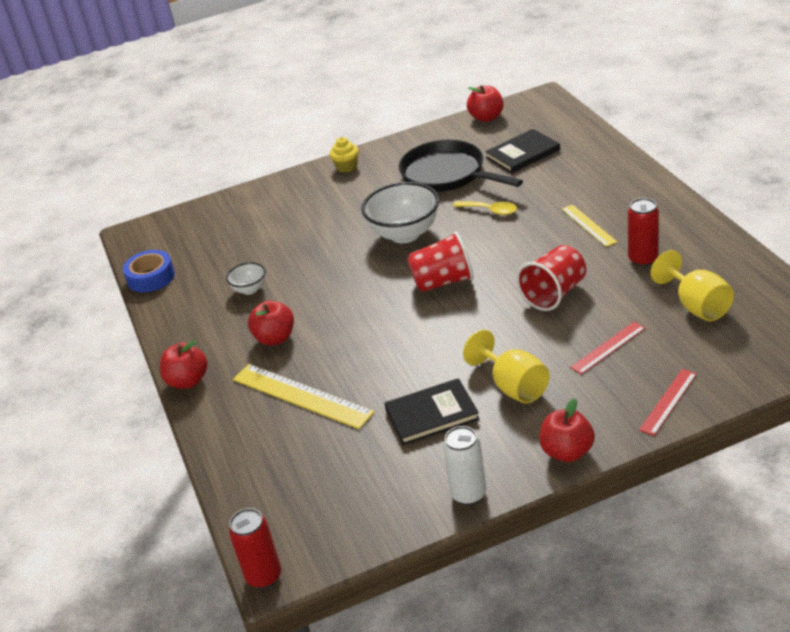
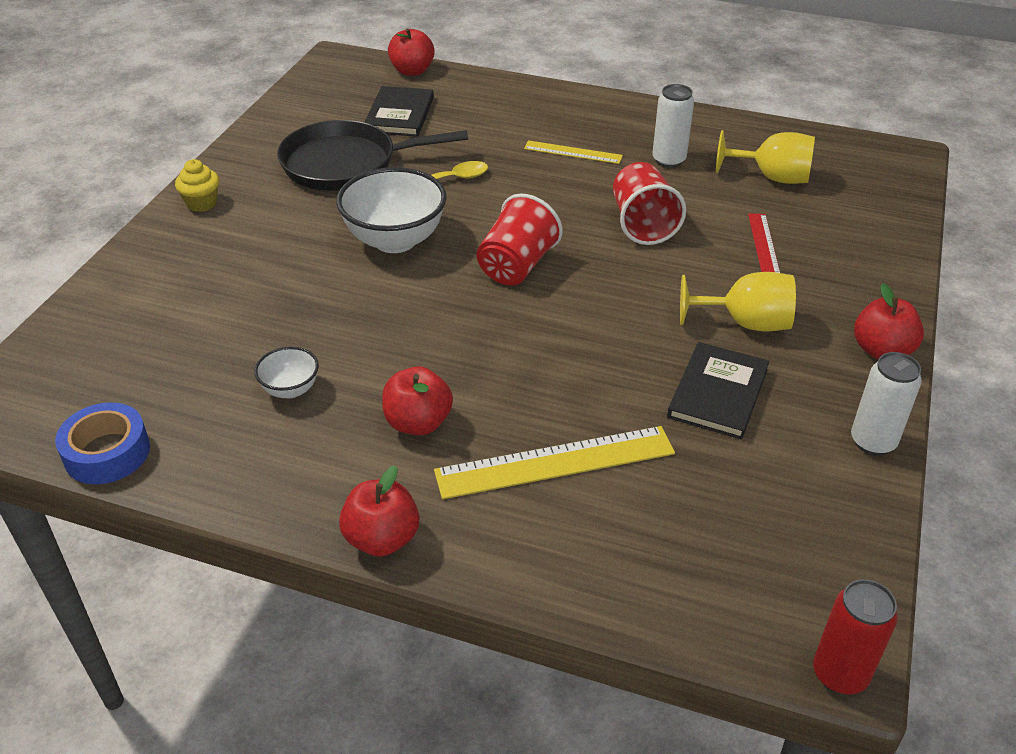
camera: 55 degrees left, 5 degrees up
red apple [467,85,503,122] -> red apple moved to [388,28,435,76]
red can [628,198,659,267] -> white can [652,84,694,168]
red ruler [639,369,697,436] -> none

